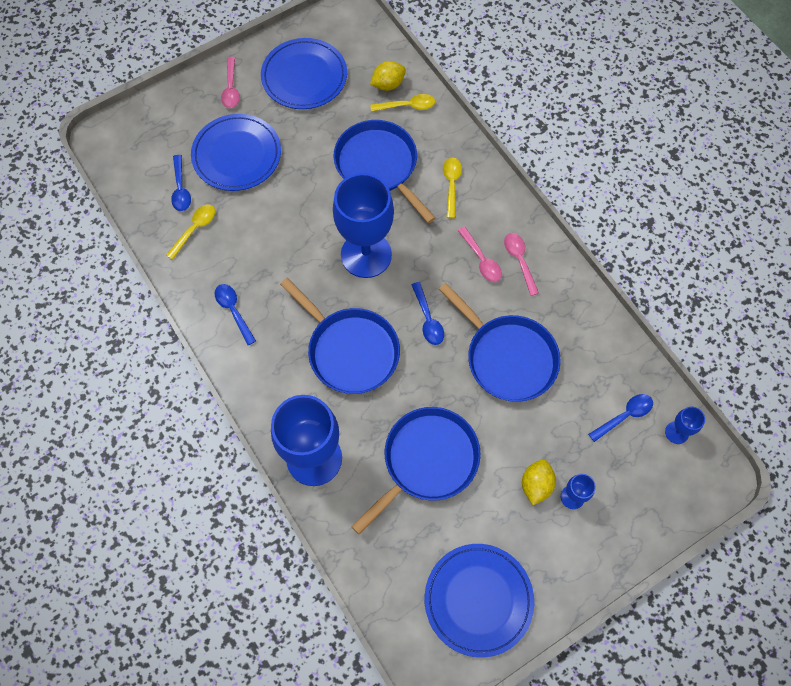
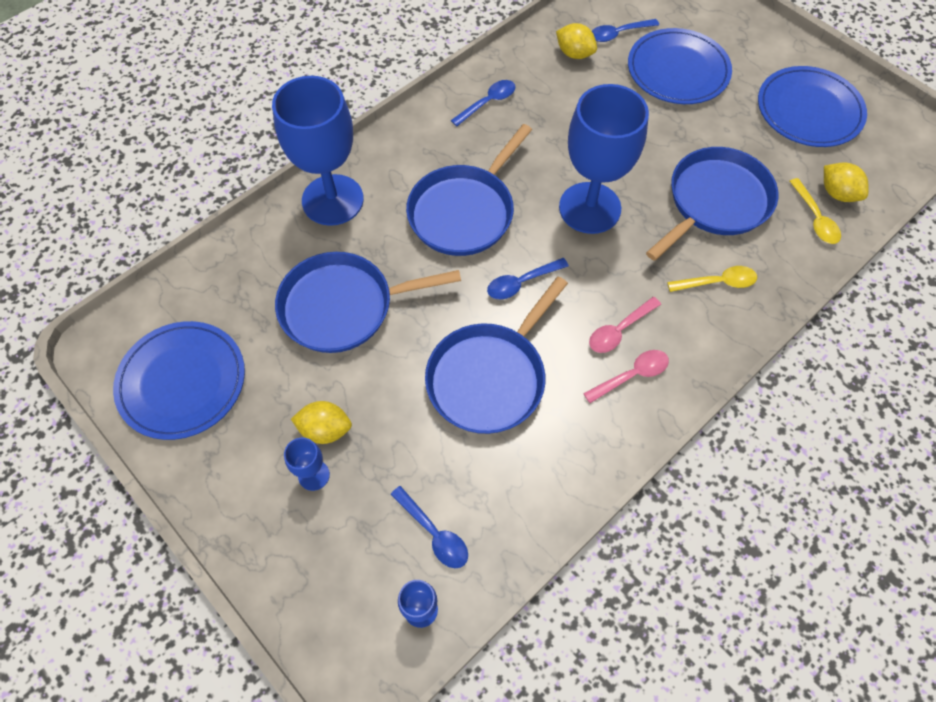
camera: 80 degrees right, 5 degrees down
yellow spoon [166,205,215,260] -> yellow lemon [556,23,597,59]
pink spoon [221,57,240,108] -> none
blue pan [351,407,481,534] -> blue pan turned 135 degrees clockwise [275,252,461,353]

